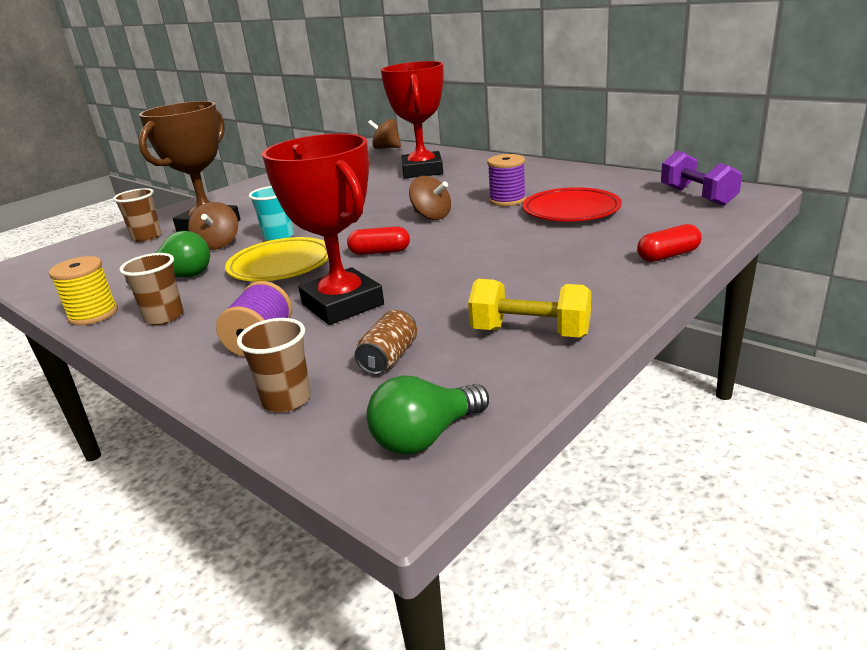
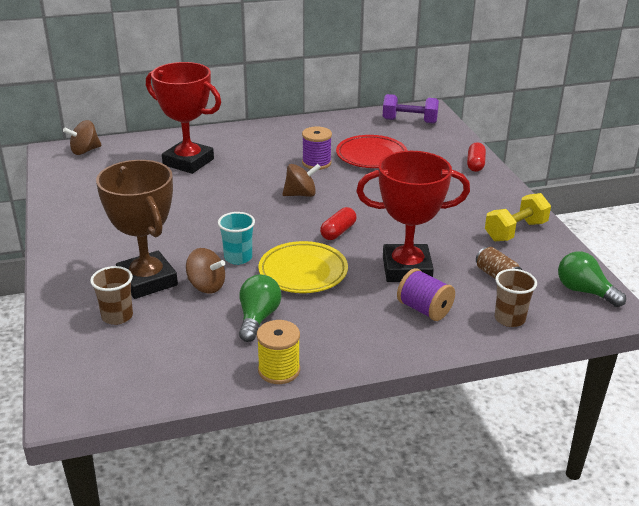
camera: 60 degrees left, 5 degrees up
brown cup [119,253,183,325] -> none
green light bulb [366,375,489,455] -> green light bulb turned 135 degrees clockwise [558,251,626,307]

